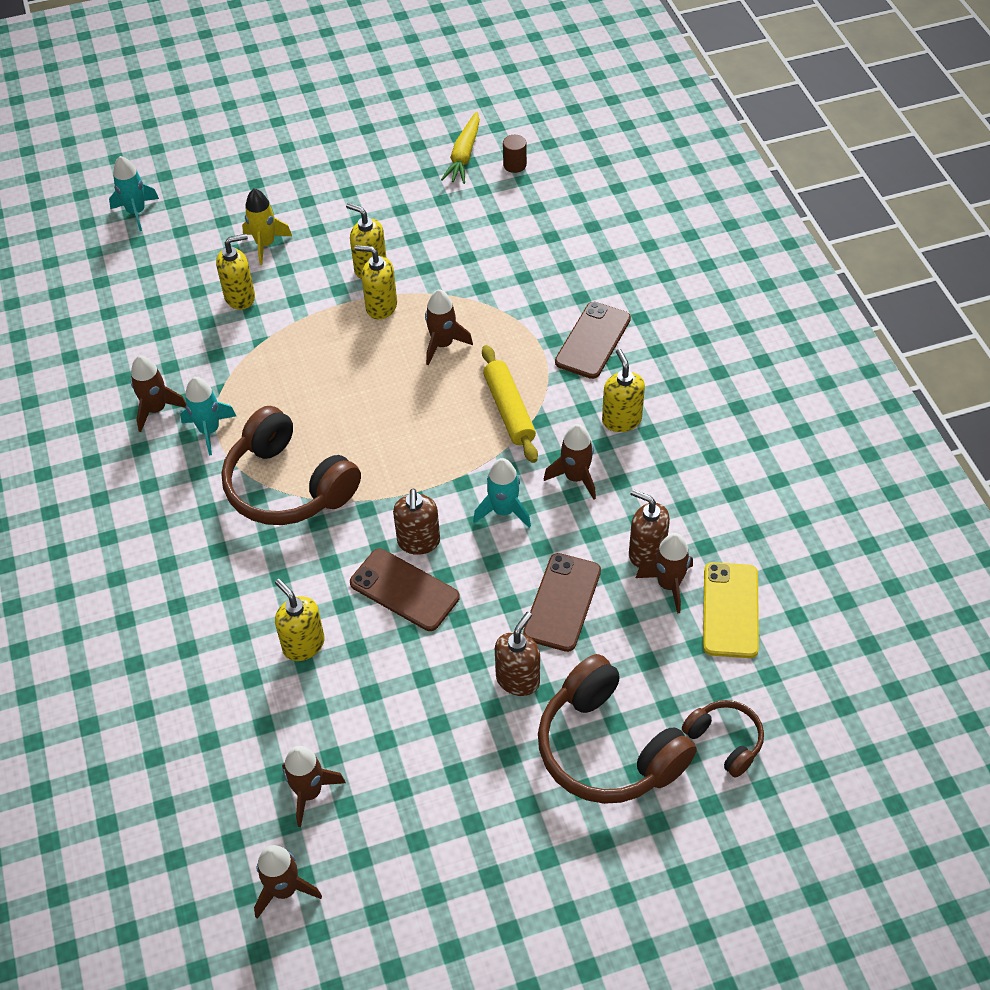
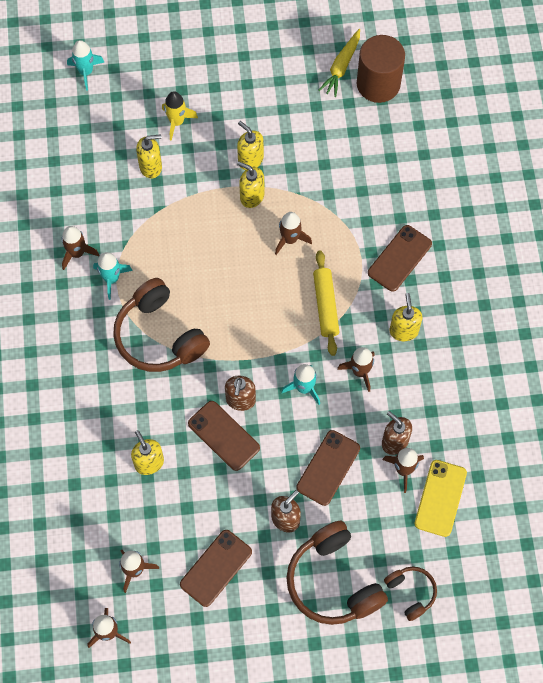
camera: 10 degrees right, 15 degrees up
brown cylinder [503,135,527,173] -> brown cylinder [357,35,405,103], size x2.42
none -> brown phone [180,530,252,607]

